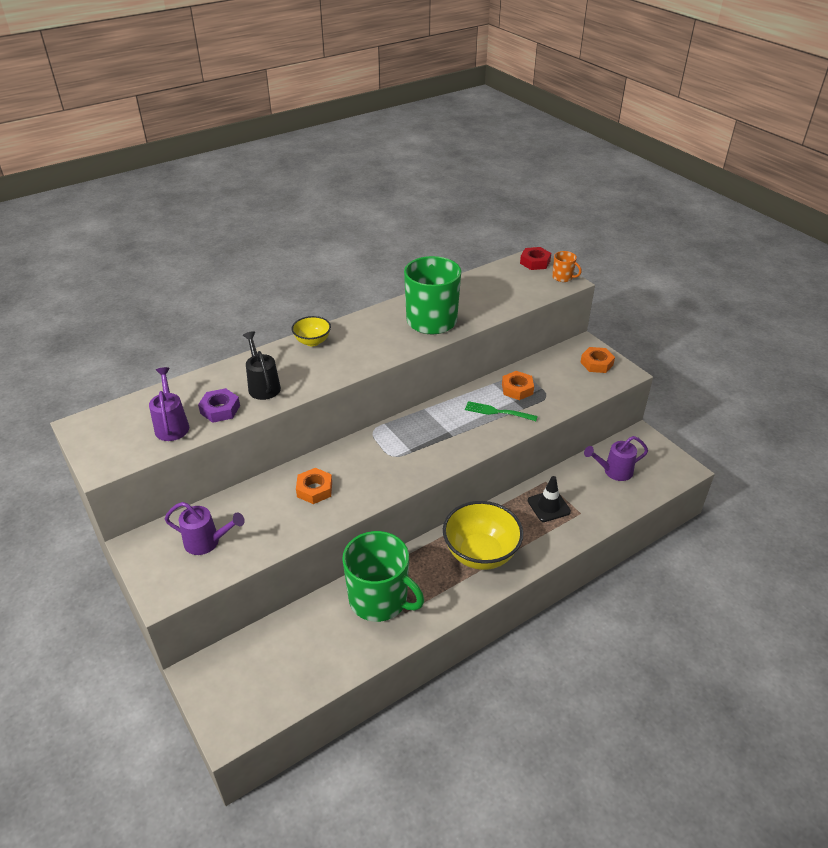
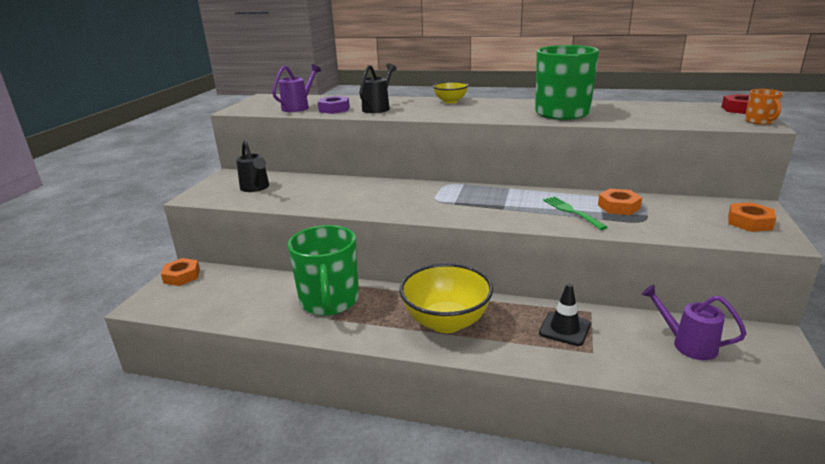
camera: 50 degrees right, 15 degrees down
purple watering can [165,502,245,555] -> black watering can [236,140,269,192]
orange nut [296,468,332,504] -> orange nut moved to [161,258,200,286]

